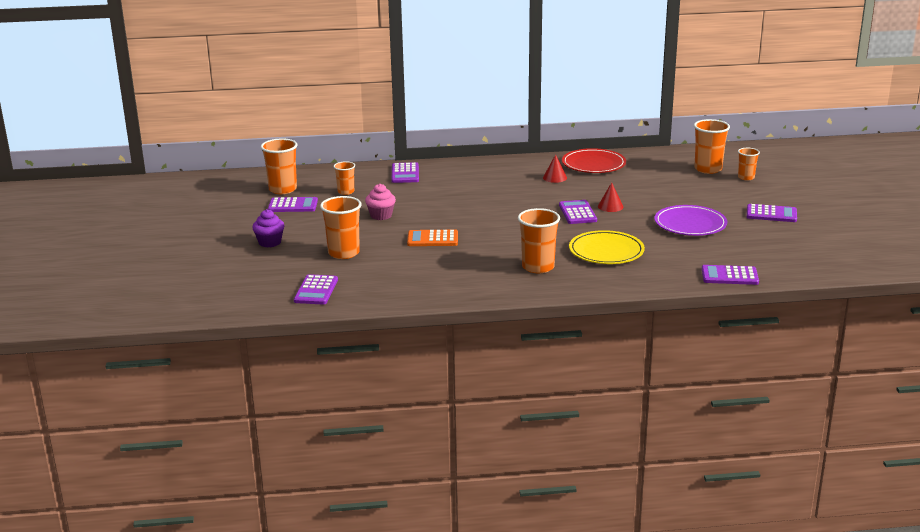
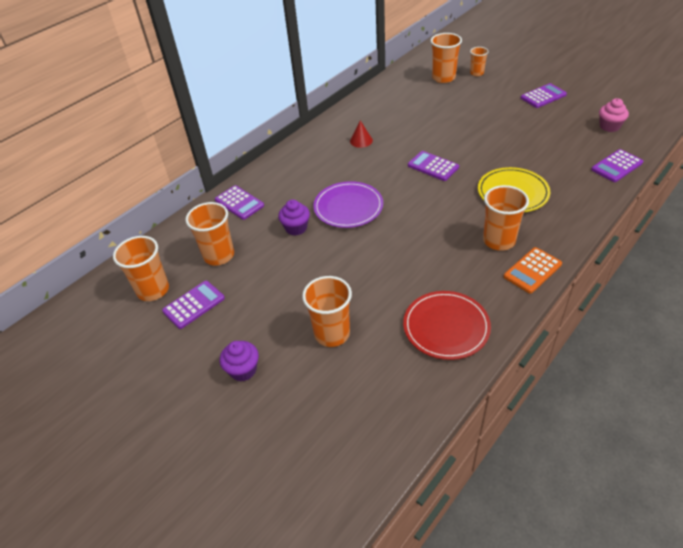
camera: 40 degrees left, 20 degrees up
purple calculator [294,274,338,305] -> none
orange cup [334,161,355,195] -> orange cup [185,202,234,266], size x1.68
pink cupcake [365,184,396,220] -> pink cupcake moved to [599,98,629,132]
orange calculator [407,230,458,246] -> orange calculator moved to [504,247,562,293]
red plate [562,148,626,173] -> red plate moved to [403,291,491,360]
red cone [598,182,624,212] -> none
purple plate [654,205,727,236] -> purple plate moved to [313,181,383,228]
none -> purple cupcake [278,200,310,236]

